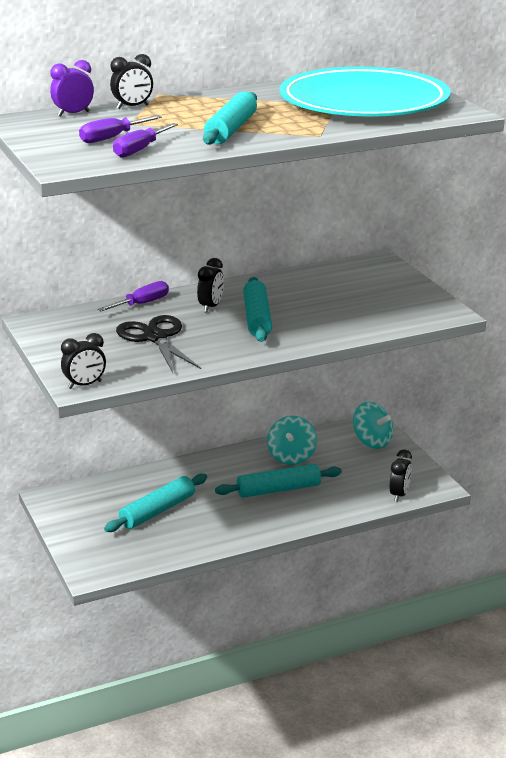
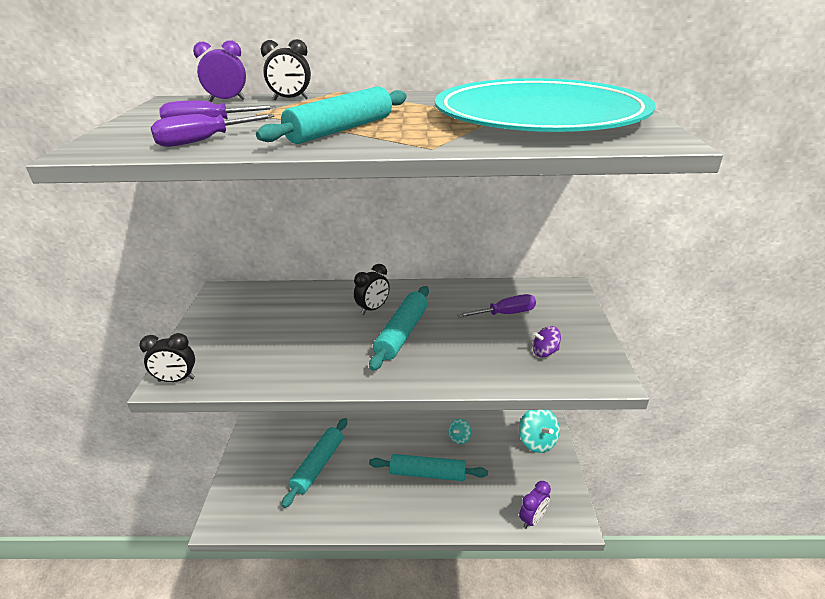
camera: 25 degrees right, 5 degrees up
purple screwdriver [98,281,169,311] -> purple screwdriver moved to [457,294,536,318]
turquoise rolling pin [104,473,207,532] -> turquoise rolling pin turned 45 degrees counterclockwise [282,418,347,508]
black scissors [116,315,201,373] -> none
turquoise spinning top [267,416,317,465] -> turquoise spinning top [448,419,471,444], size x0.57
black clock [390,450,412,502] -> purple clock [519,481,551,529]
none -> purple spinning top [533,326,561,357]

